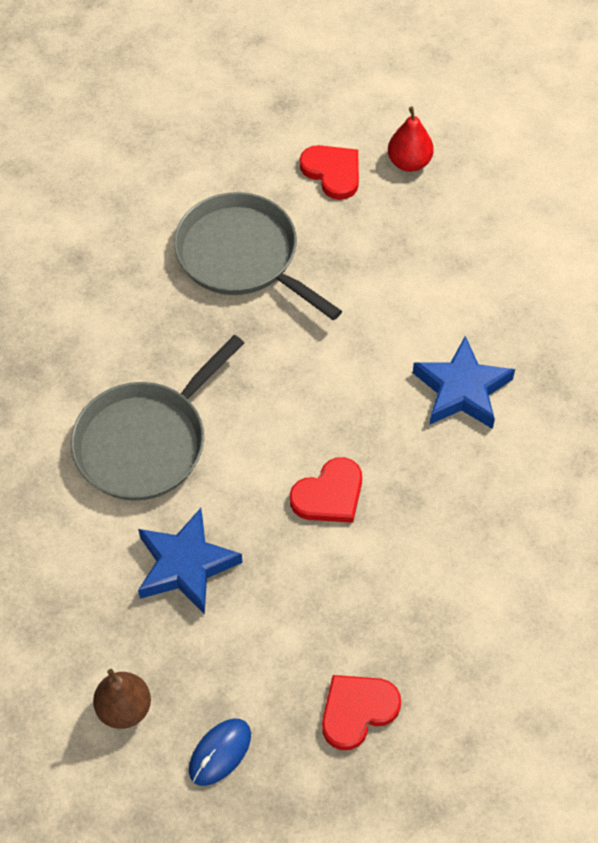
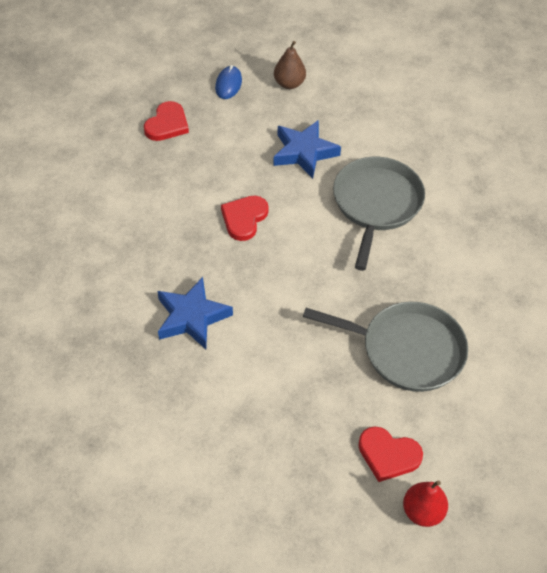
camera: 150 degrees right, 5 degrees down
red pear [388,106,434,172] -> red pear moved to [403,480,448,527]

